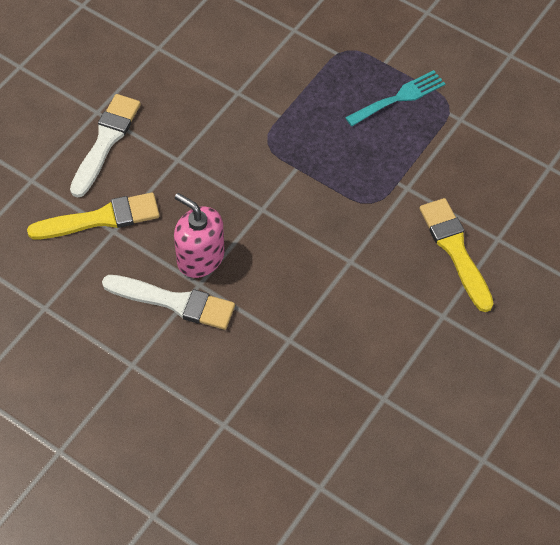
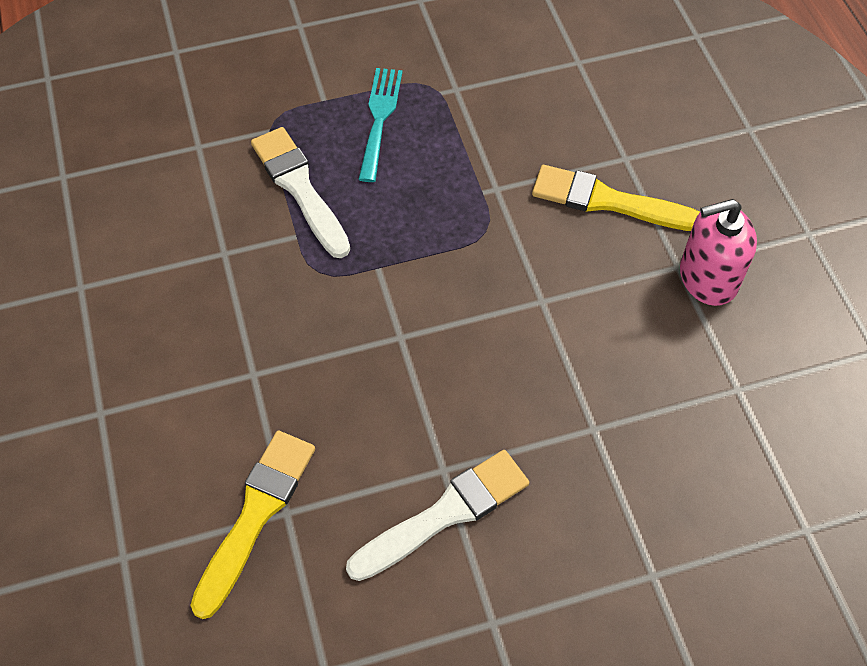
camera: 50 degrees left, 0 degrees up
white brush [70,94,141,198] -> white brush moved to [251,127,350,258]
pink soap dispenser [174,193,224,278] -> pink soap dispenser moved to [680,199,757,306]

